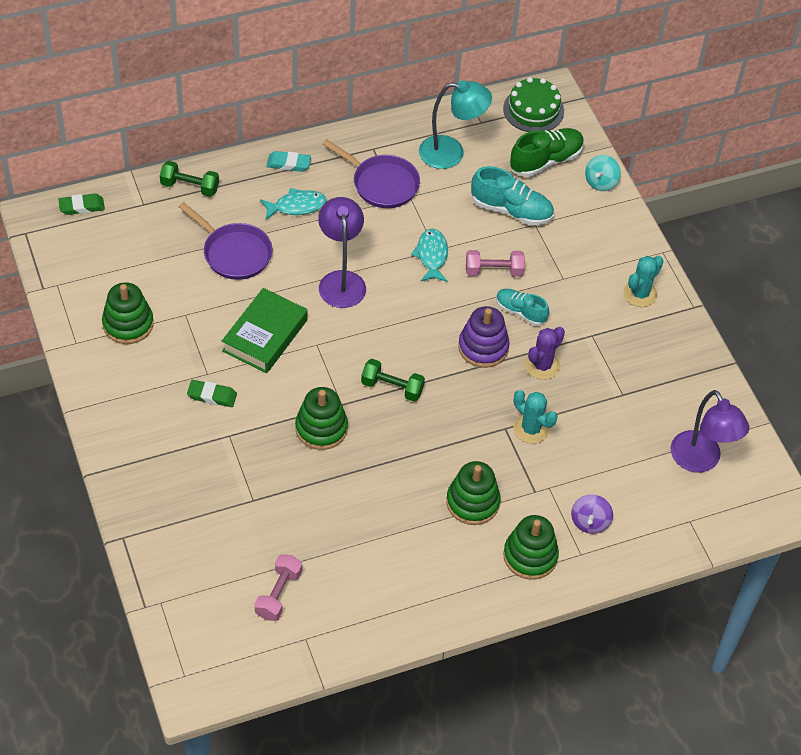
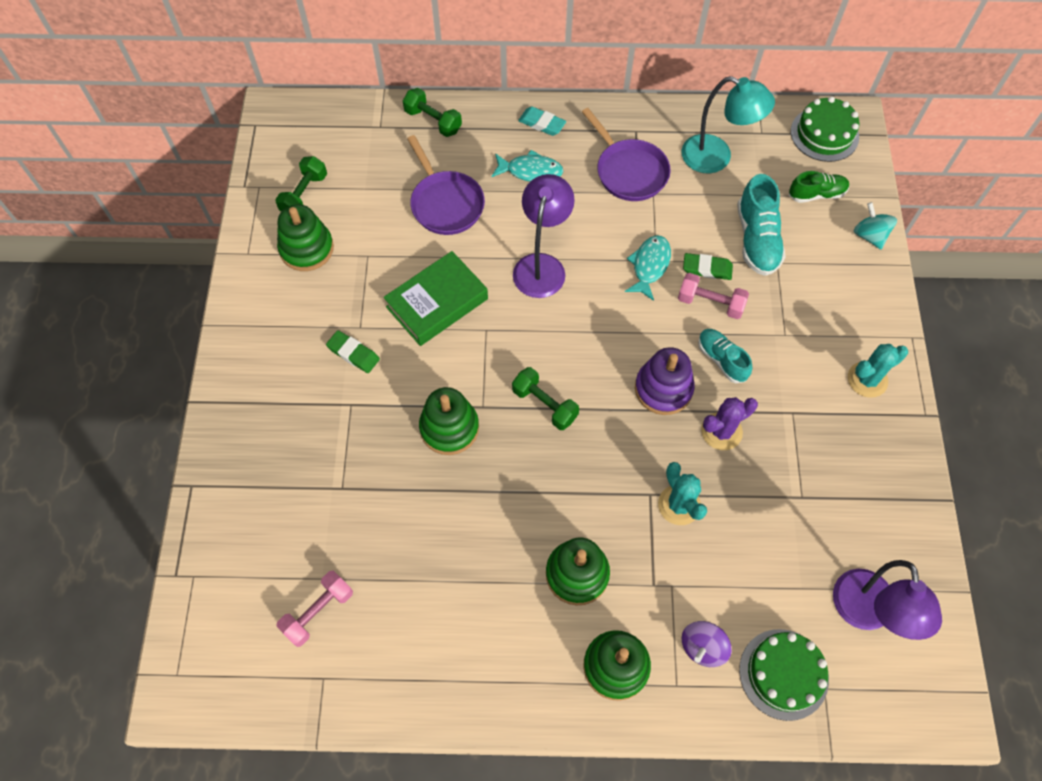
camera: 25 degrees right, 10 degrees up
green eraser [58,194,105,215] -> green eraser moved to [683,253,733,280]
turquoise shoe [471,166,554,225] -> turquoise shoe turned 45 degrees clockwise [737,174,786,276]
green shoe [510,128,584,177] -> green shoe [789,171,849,203], size x0.64
turquoise spinning top [585,155,621,191] -> turquoise spinning top turned 105 degrees clockwise [854,202,897,250]
none -> green dumbbell [275,156,327,212]
none -> green cake [739,629,829,721]

